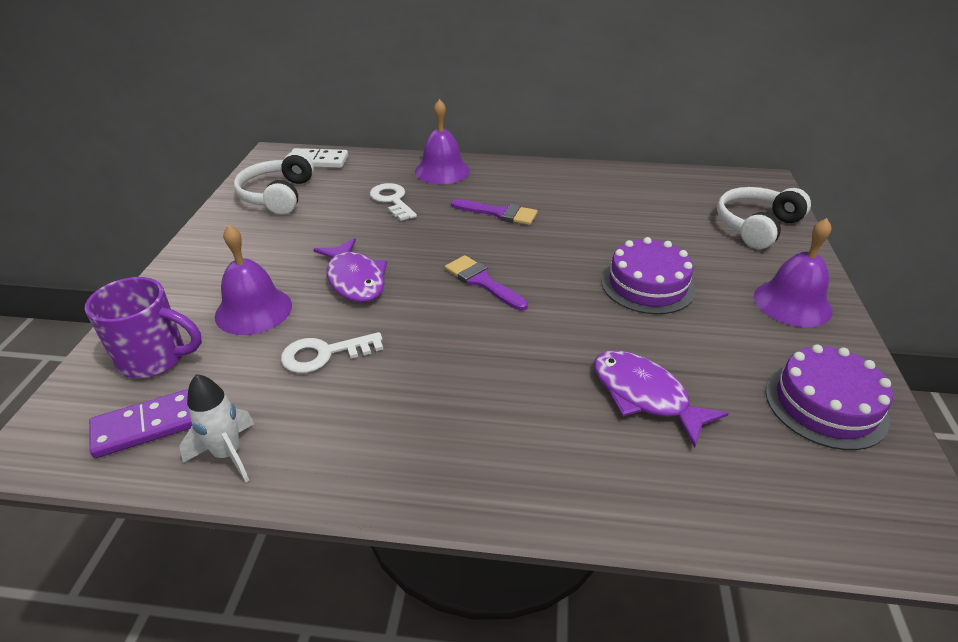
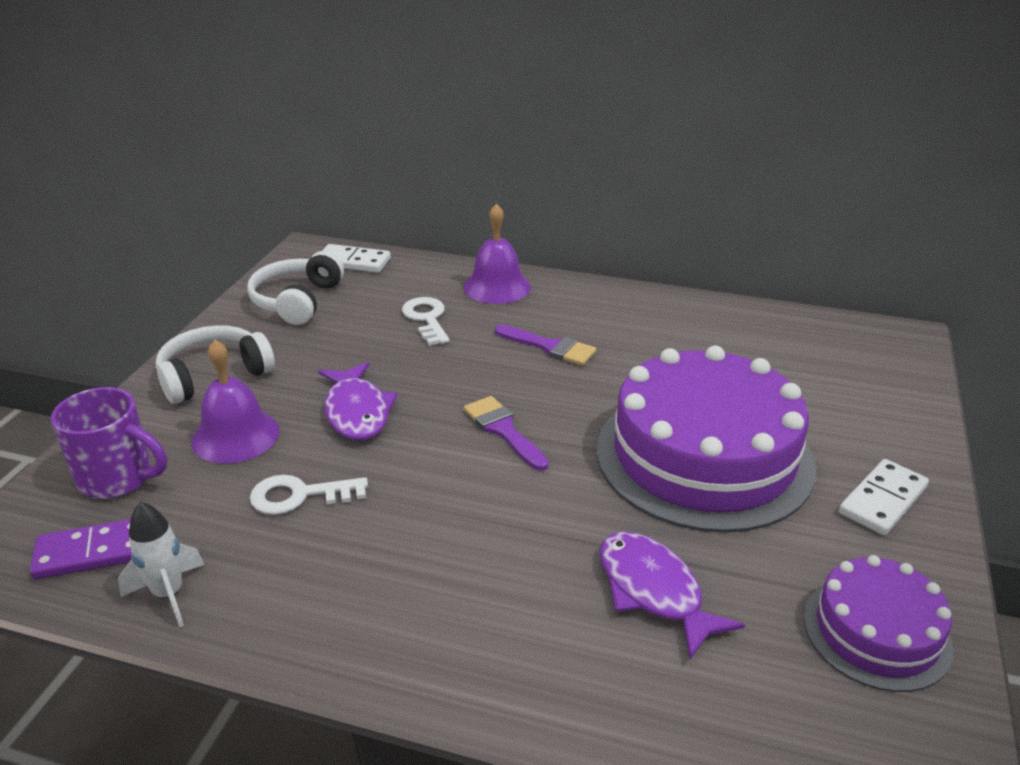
camera: 10 degrees right, 5 degrees down
purple cake [601,237,696,314] -> purple cake [597,345,816,533], size x1.89
white headphones [717,187,811,249] -> white headphones moved to [155,325,275,404]
purple bell [754,218,832,327] -> white domino [839,459,929,535]

